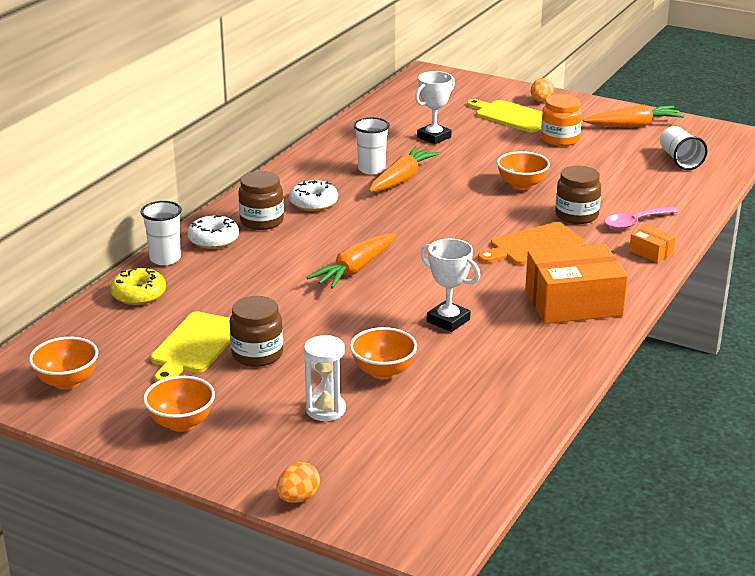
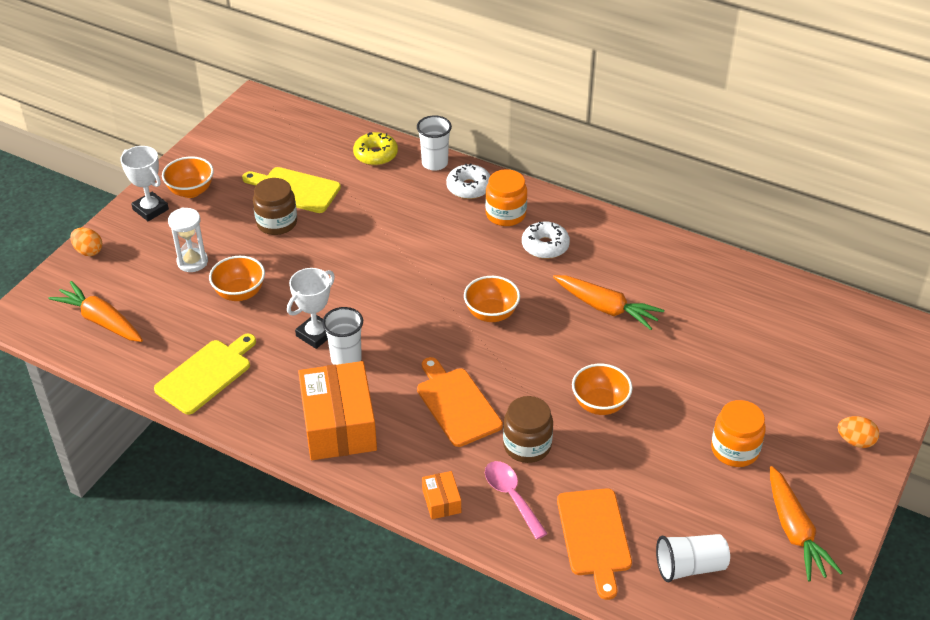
camera: 90 degrees right, 15 degrees up
orange bowl [29,337,98,390] -> orange bowl moved to [464,276,520,322]
brown jar [238,171,284,230] -> orange jar [485,169,527,226]
orange carrot [306,233,396,289] -> orange carrot moved to [49,281,143,342]
white cup [354,117,390,174] -> white cup moved to [322,307,363,365]
white trophy [415,71,455,144] -> white trophy moved to [120,146,169,221]
yellow cutting board [467,99,542,133] -> yellow cutting board moved to [154,334,256,415]
orange box [629,225,675,263] -> orange box turned 60 degrees counterclockwise [422,471,461,519]
none -> orange cutting board [557,488,632,600]

